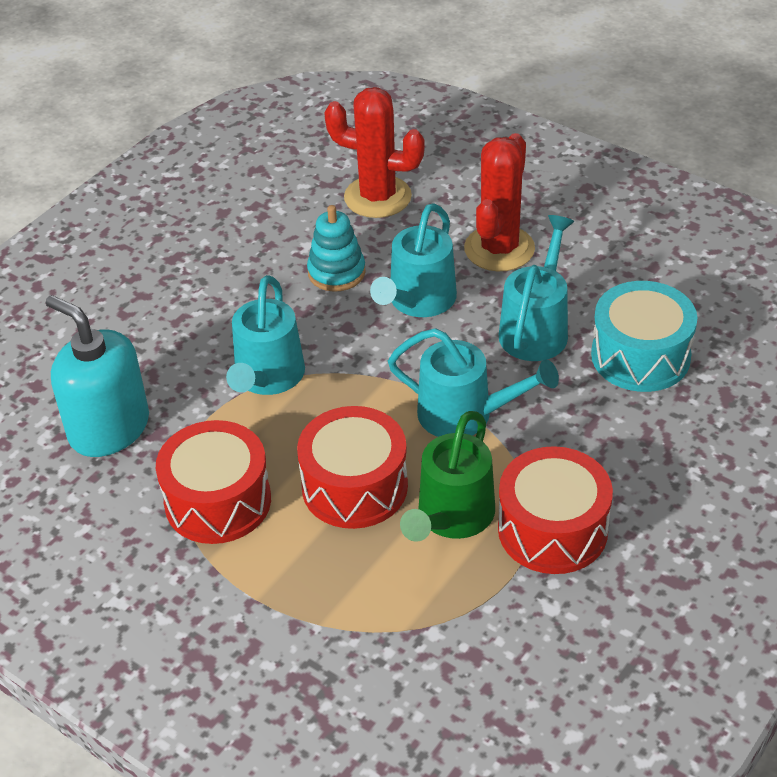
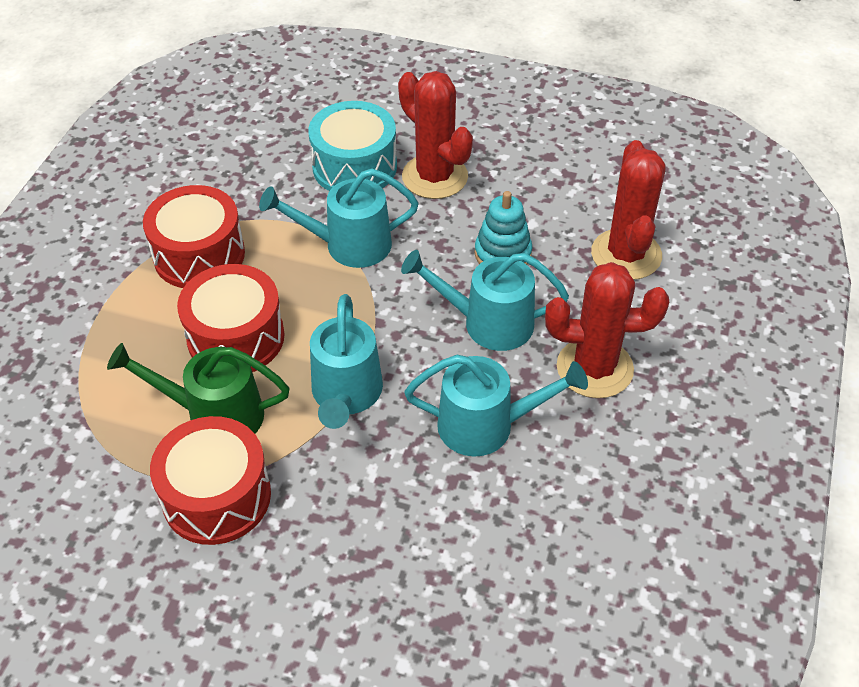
camera: 70 degrees right, 5 degrees up
turquoise soap dispenser [46,295,149,457] -> none
turquoise drum [591,281,697,392] -> turquoise drum moved to [308,101,397,191]
none -> red cactus [398,71,473,199]

